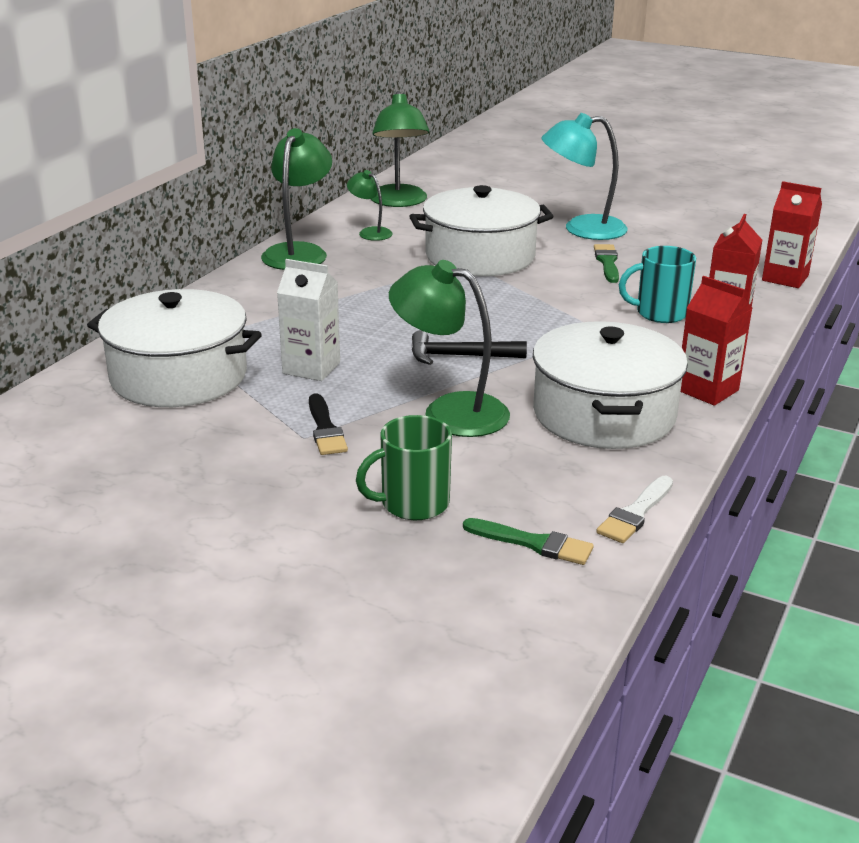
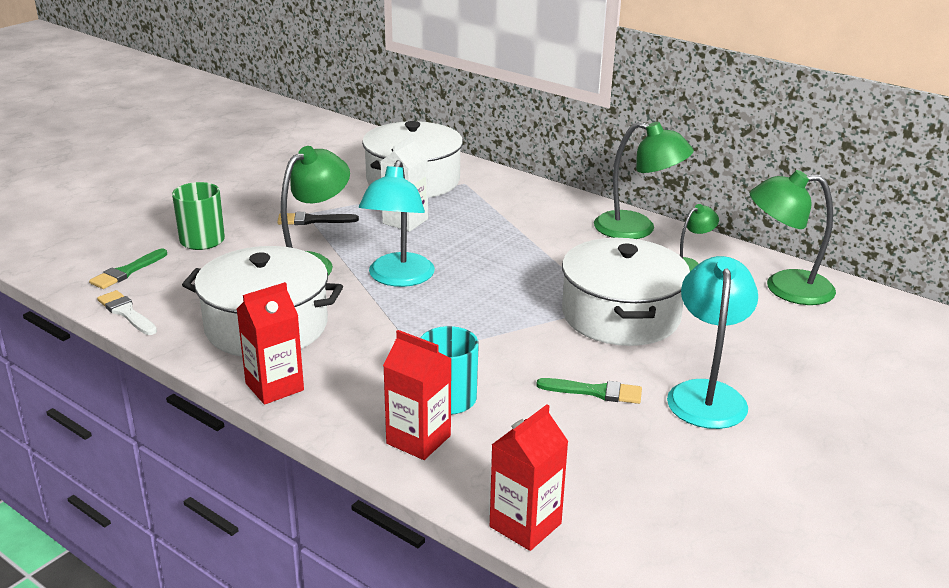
camera: 100 degrees right, 0 degrees up
black hammer [412,330,527,365] -> turquoise lamp [359,160,435,287]

